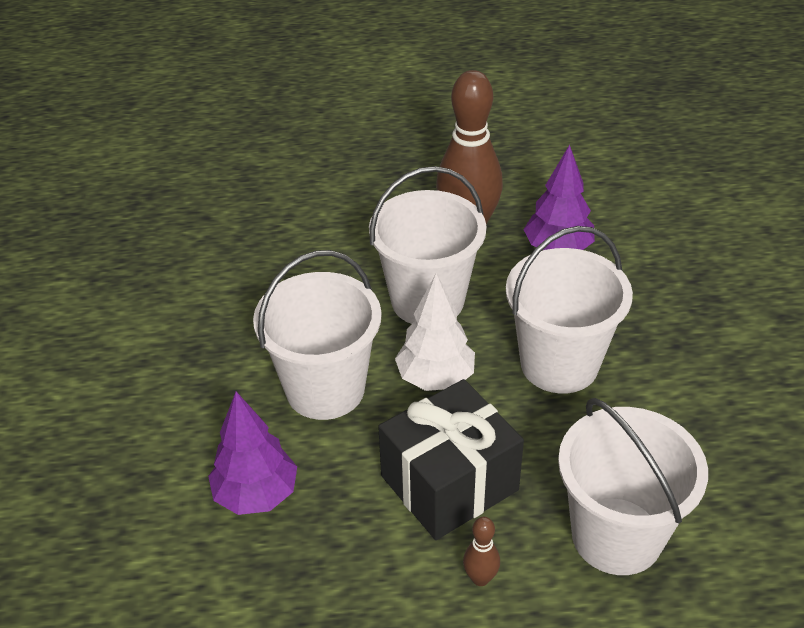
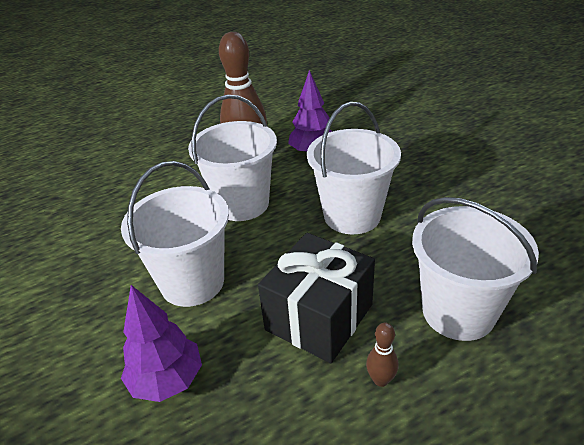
camera: 20 degrees left, 5 degrees down
white tree [395,273,475,391] -> none

